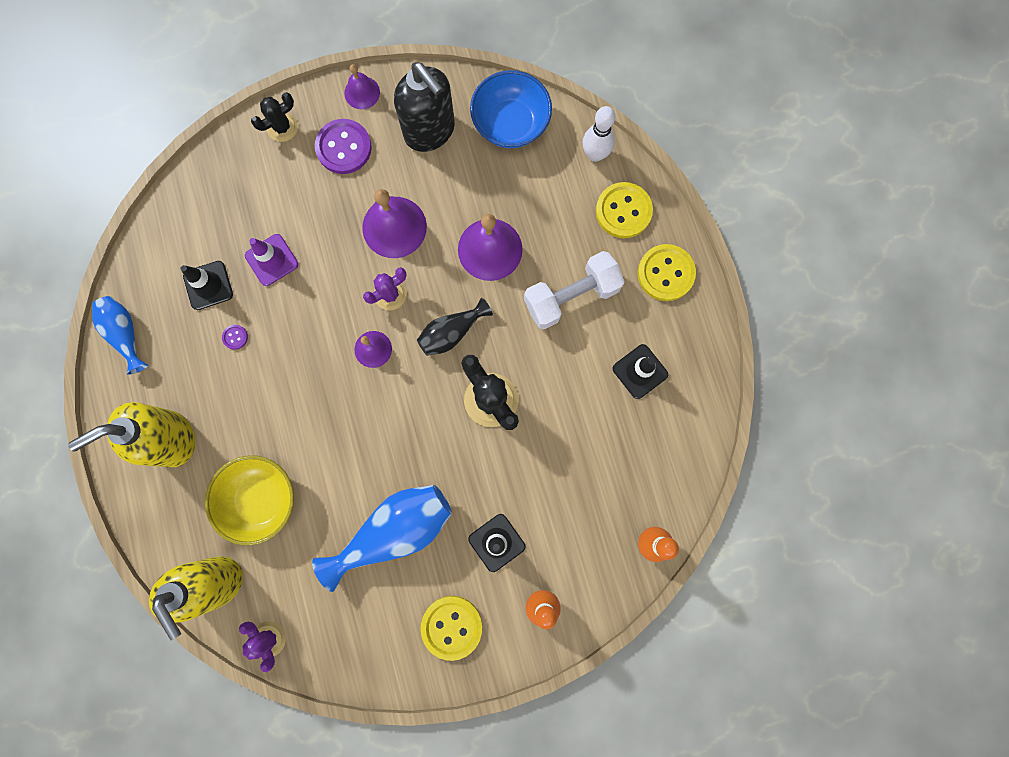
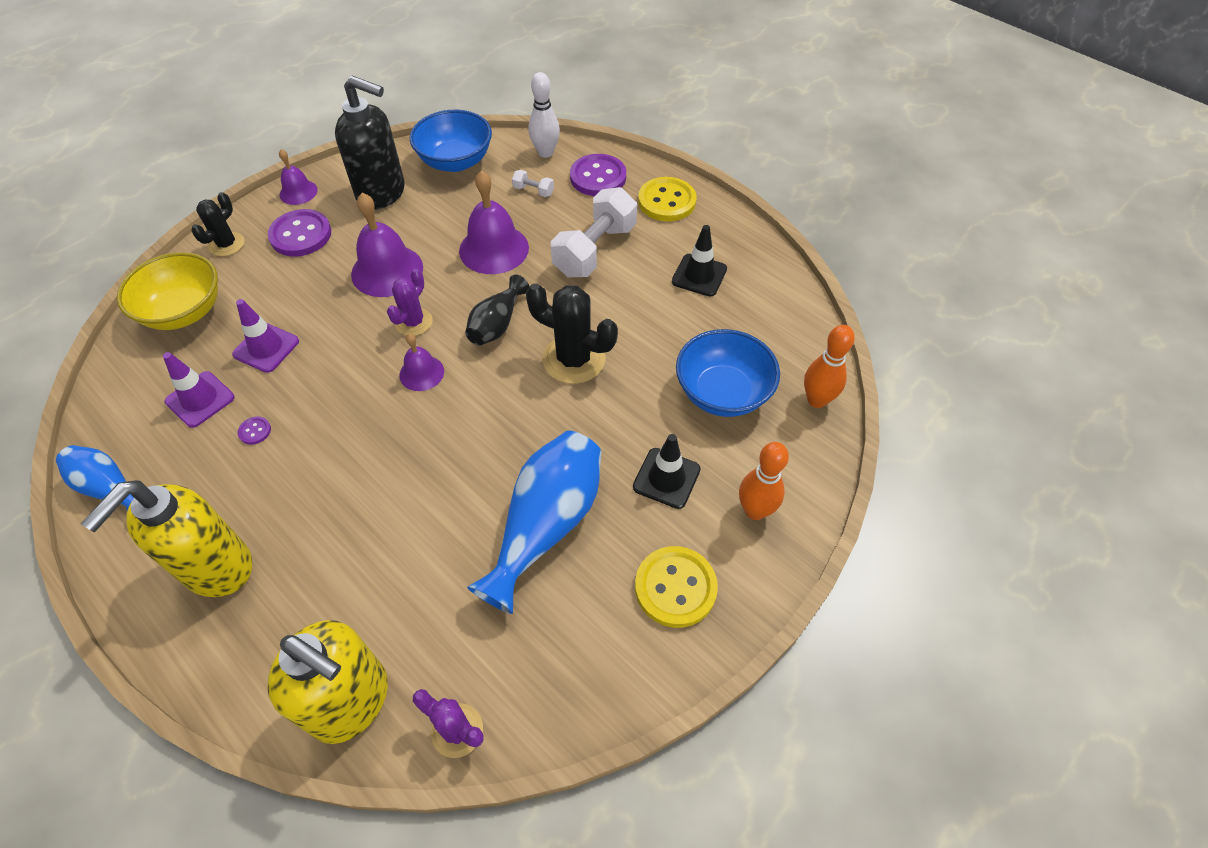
camera: 30 degrees left, 25 degrees down
black traffic cone [181,261,233,310] -> purple traffic cone [163,352,235,428]
yellow bowl [205,455,294,545] -> yellow bowl moved to [117,252,218,330]
yellow button [596,182,653,238] -> purple button [570,154,626,196]
none -> white dumbbell [512,170,554,197]
none -> blue bowl [676,329,780,417]

